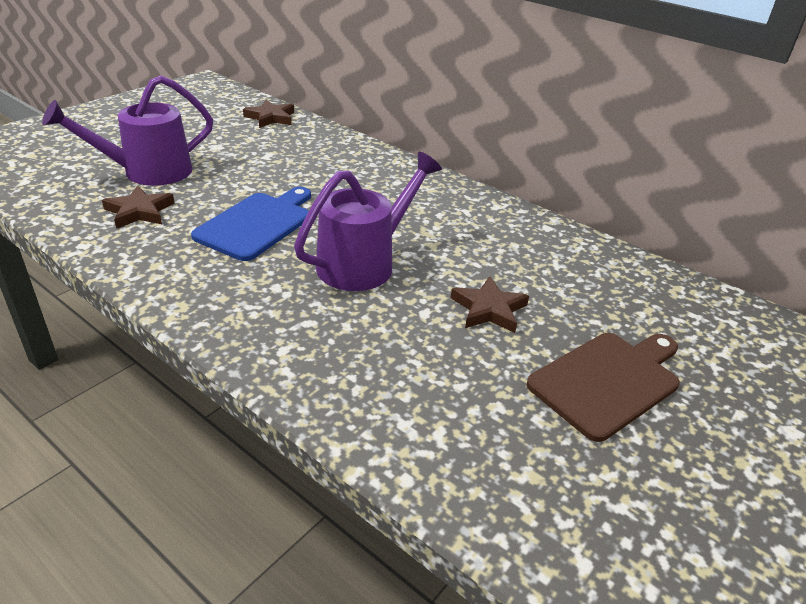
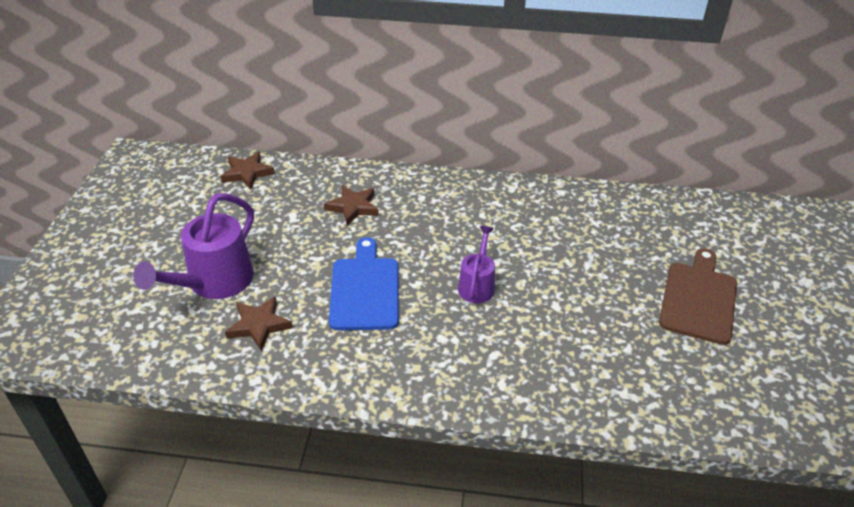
camera: 30 degrees left, 5 degrees up
purple watering can [294,151,442,291] -> purple watering can [458,226,495,303], size x0.58
brown star [451,276,529,333] -> brown star moved to [324,185,379,226]

